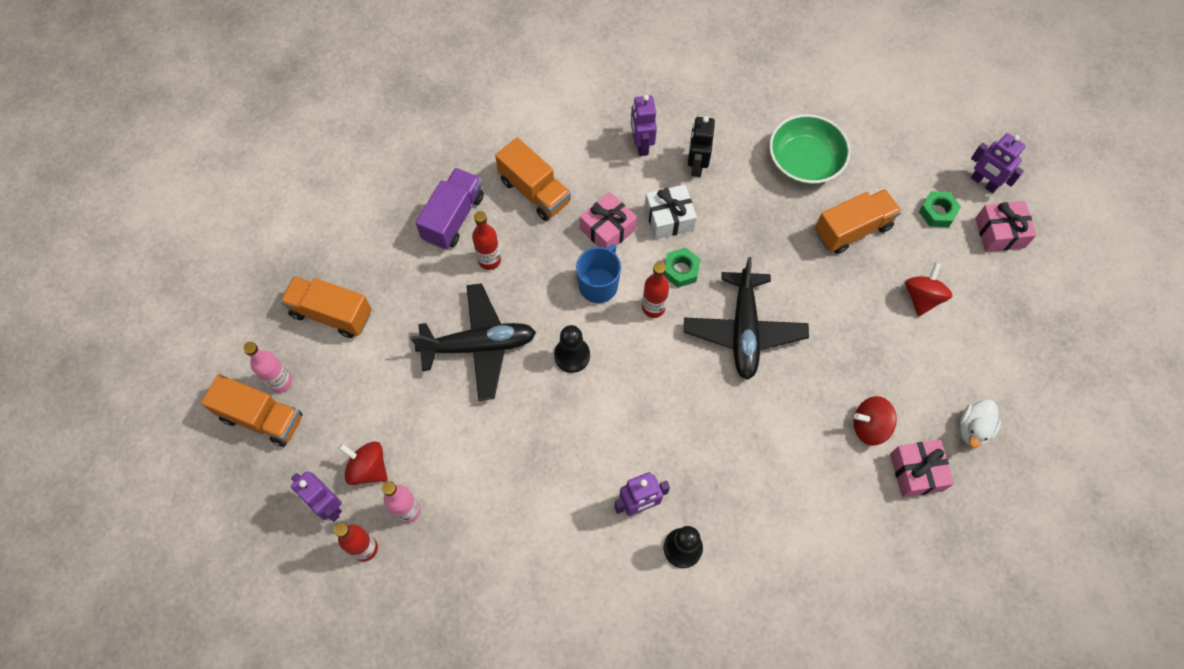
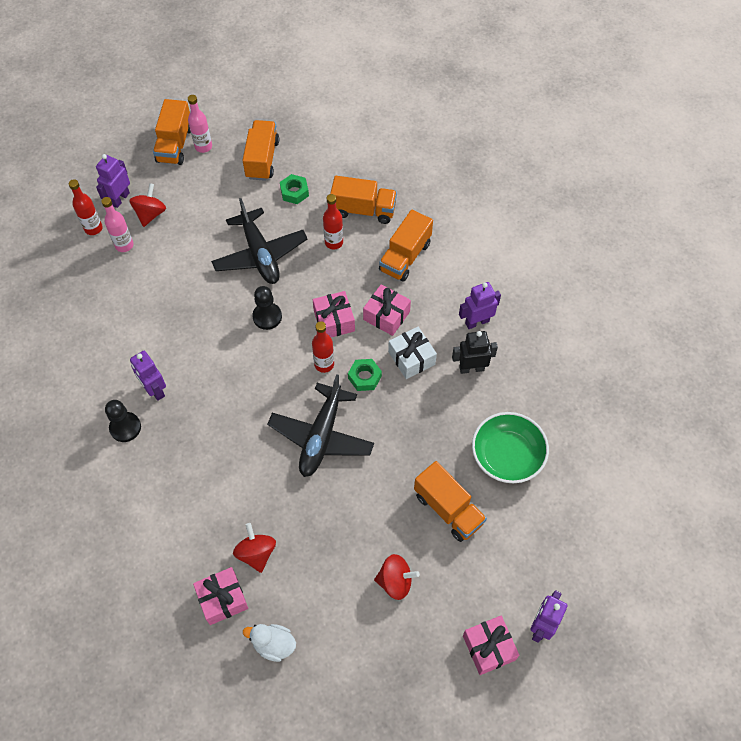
camera: 75 degrees right, 5 degrees down
purple truck [416,168,484,249] -> orange truck [330,176,397,224]
blue mug [576,244,621,303] -> pink gift [313,291,355,337]
black plane [684,257,809,380] -> black plane turned 60 degrees counterclockwise [267,374,374,477]
green nut [919,191,961,227] -> green nut moved to [280,174,309,204]

